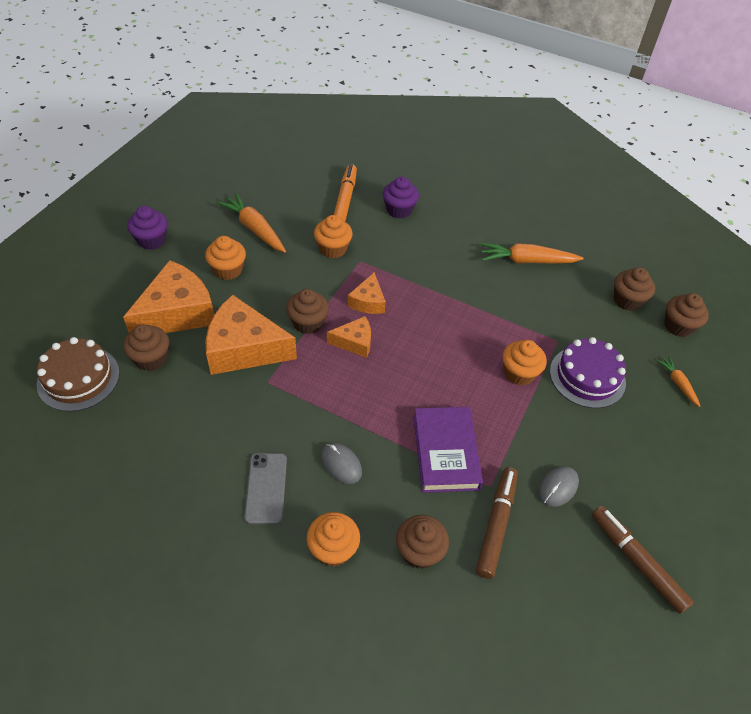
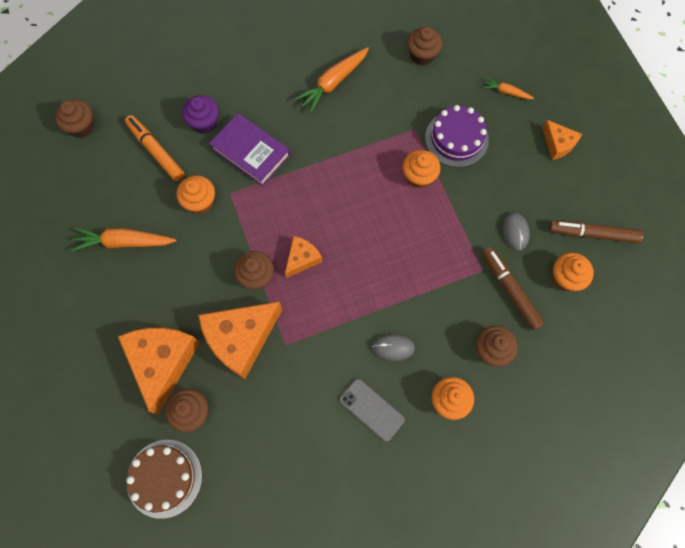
camera: 45 degrees left, 20 degrees up
purple cupcake [127,206,168,250] -> none
orange cupcake [205,236,246,280] -> orange cupcake moved to [552,253,594,291]
orange cheese [348,272,386,314] -> orange cheese moved to [542,120,582,160]
purple book [414,407,483,493] -> purple book moved to [209,113,291,186]
brown cupcake [664,293,709,337] -> brown cupcake moved to [55,99,94,138]

